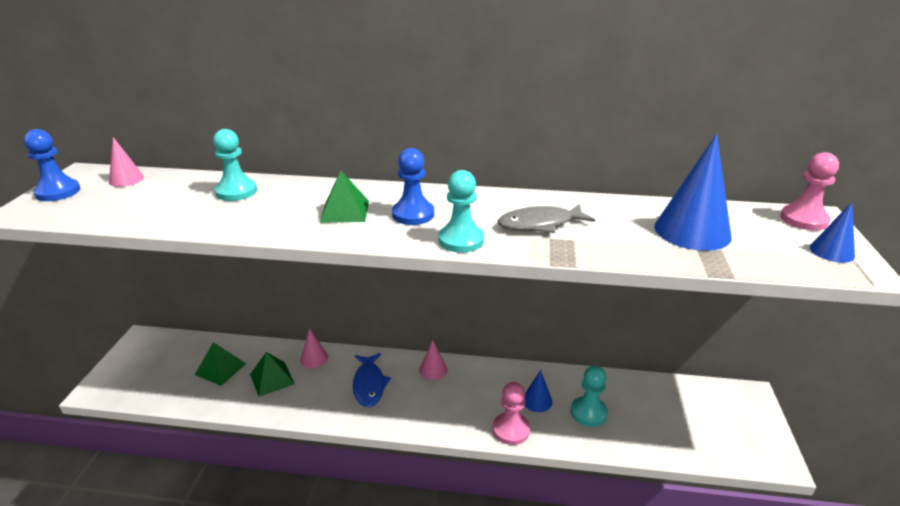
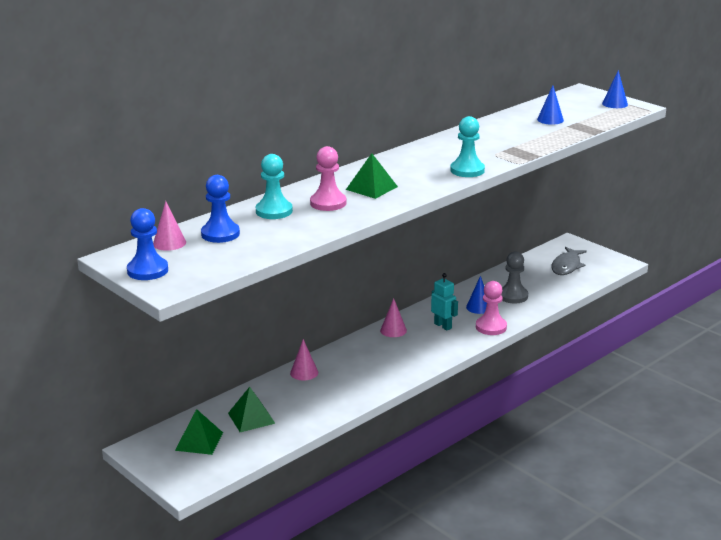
camera: 50 degrees left, 5 degrees down
green pyramid [250,352,295,397] -> green pyramid moved to [175,409,223,455]
blue fish [353,353,391,407] -> none
blue pawn [392,148,434,225] -> blue pawn moved to [201,175,240,243]
grey fish [498,204,595,233] -> grey fish moved to [551,247,587,275]
turquoise pawn [571,366,608,427] -> grey pawn [501,251,528,303]
blue cone [654,134,732,251] -> blue cone [537,85,564,125], size x0.52
pink pawn [780,152,839,231] -> pink pawn moved to [310,146,346,211]
none -> turquoise robot [431,273,458,330]

